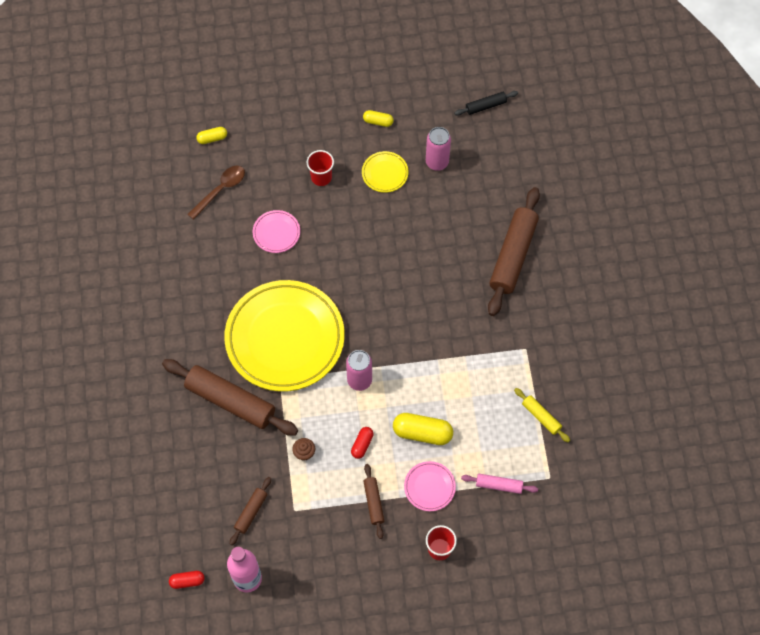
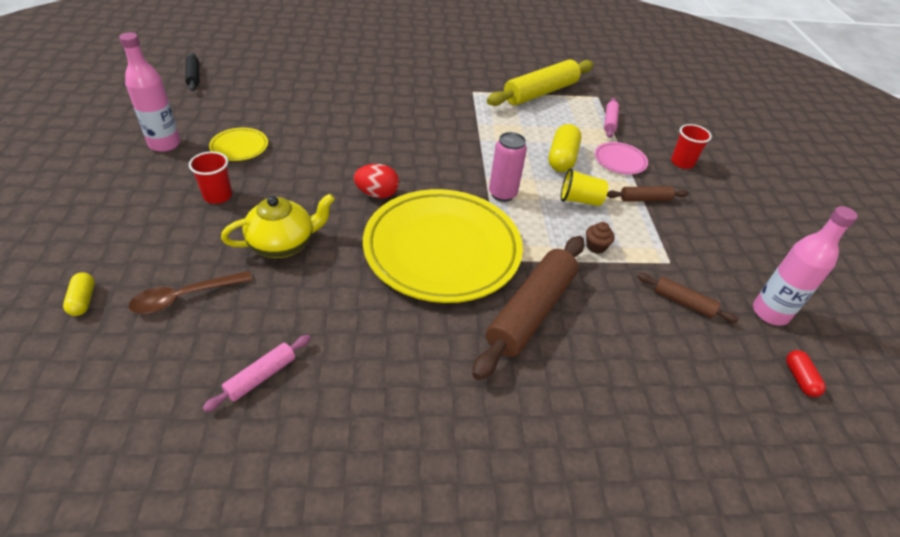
camera: 90 degrees left, 20 degrees down
brown spoon [187,166,245,220] -> brown spoon turned 75 degrees counterclockwise [129,271,252,314]
pink plate [253,210,300,253] -> yellow teapot [221,194,335,258]
red capsule [351,427,374,459] -> yellow cup [561,168,608,206]
yellow capsule [363,110,394,127] -> pink bottle [119,32,181,152]
pink can [426,127,451,171] -> none
brown rolling pin [488,187,540,316] -> none
yellow rolling pin [514,388,570,442] -> yellow rolling pin [487,59,593,106], size x2.06
none -> pink rolling pin [203,335,311,412]
none -> red egg [354,164,399,198]

